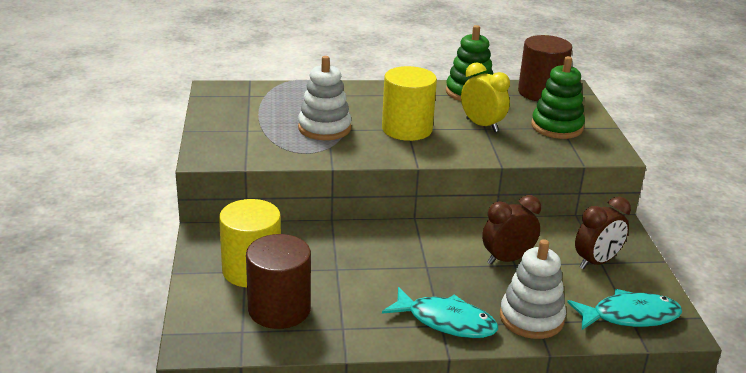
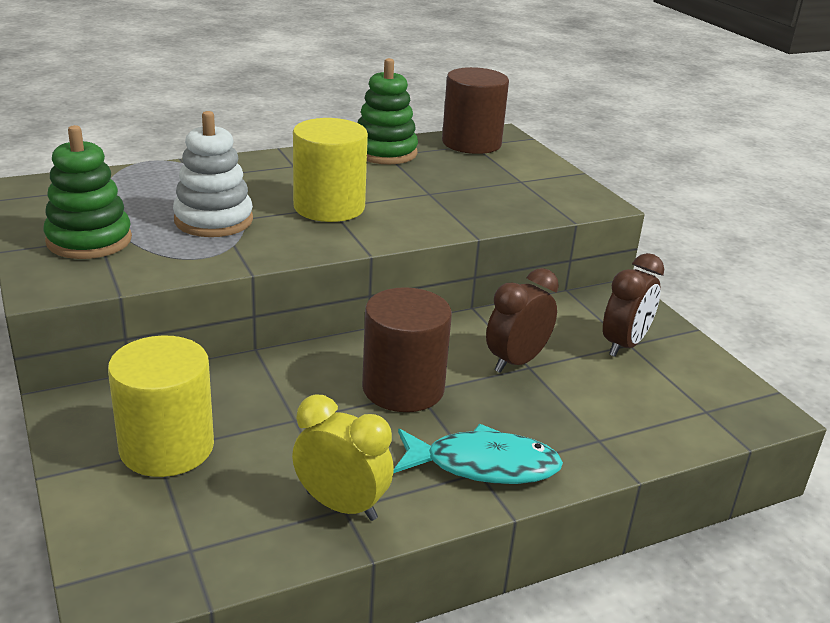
camera: 20 degrees left, 0 degrees up
brown cylinder [246,234,311,329] -> brown cylinder moved to [362,287,452,412]
yellow clock [461,63,510,132] -> yellow clock moved to [292,395,394,521]
white stacking toy [500,239,566,339] -> none
green stacking toy [531,56,585,139] -> green stacking toy moved to [44,125,132,259]
turquoise fish [567,289,682,330] -> none

